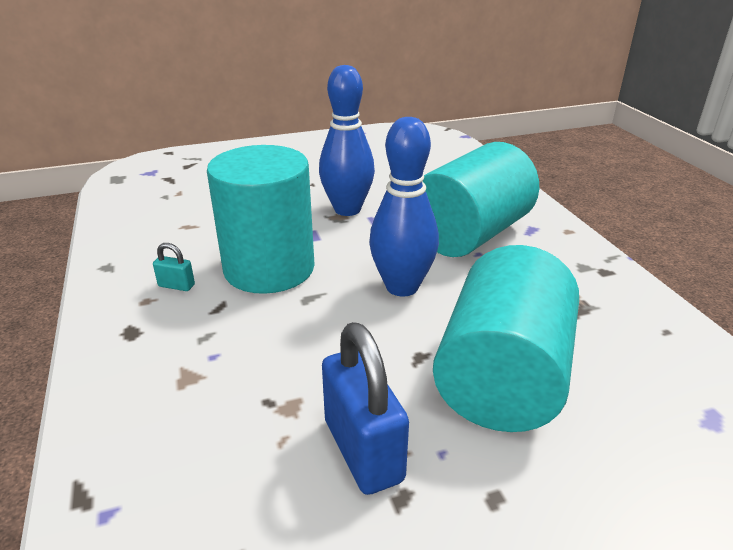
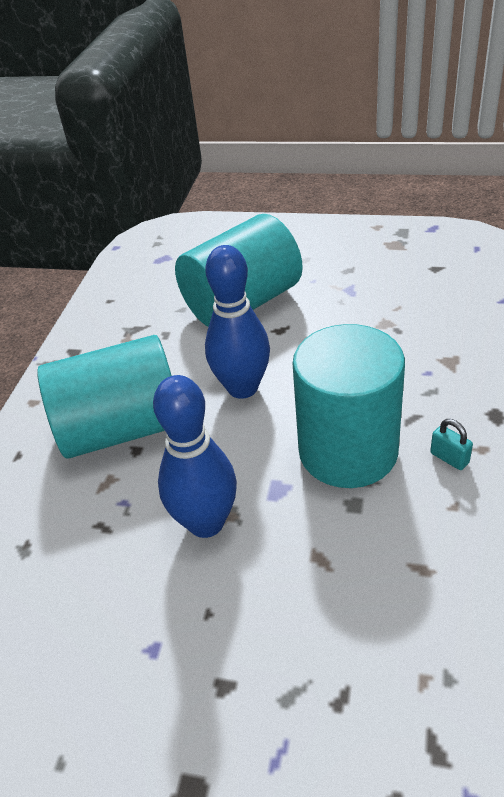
camera: 145 degrees left, 10 degrees up
blue padlock [322,322,409,495] -> none

